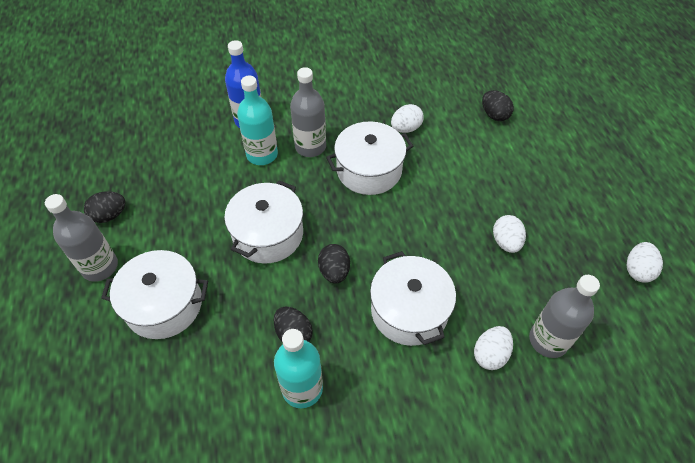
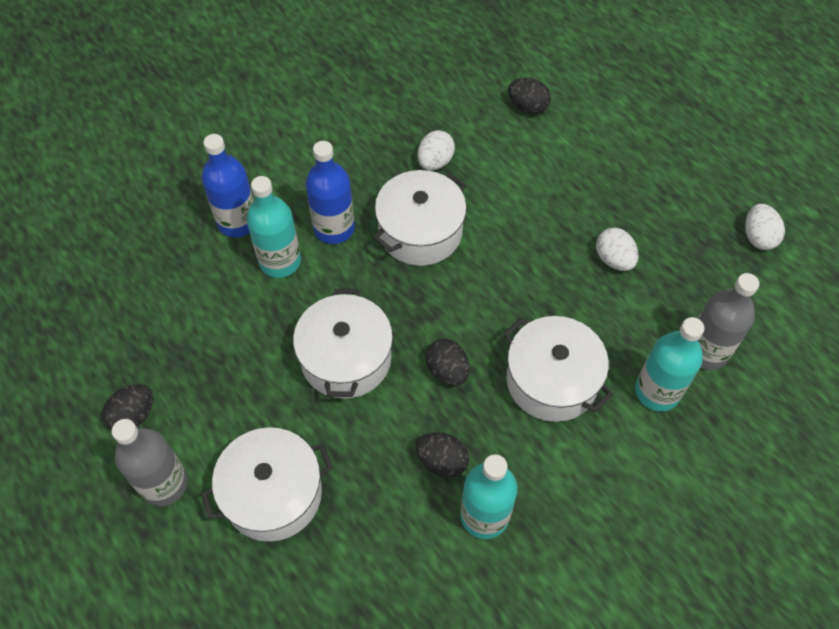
camera: 25 degrees left, 5 degrees up
grey bottle [290,67,326,157] -> blue bottle [305,141,355,244]
white egg [474,326,513,370] -> turquoise bottle [635,317,704,412]

